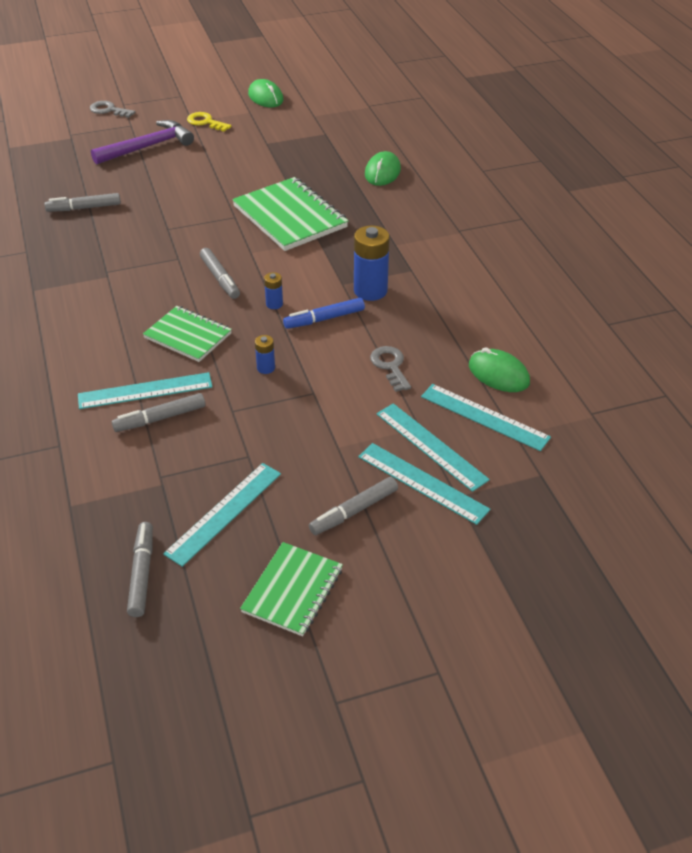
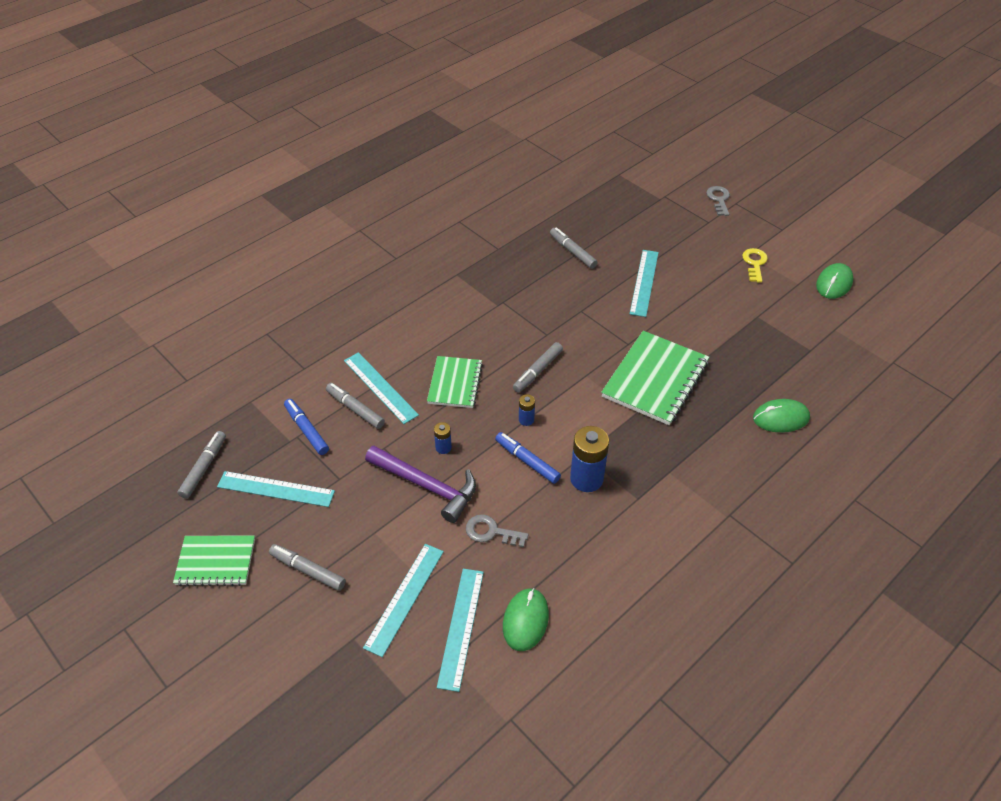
camera: 65 degrees right, 5 degrees up
purple hammer [91,120,194,165] -> purple hammer moved to [365,446,476,523]
grey marker [127,522,153,617] -> grey marker turned 45 degrees counterclockwise [177,431,226,499]
turquoise ruler [358,443,490,525] -> turquoise ruler moved to [629,250,659,317]
grey key [370,346,411,392] -> grey key turned 120 degrees counterclockwise [466,514,528,547]
none -> blue marker [284,399,329,455]

